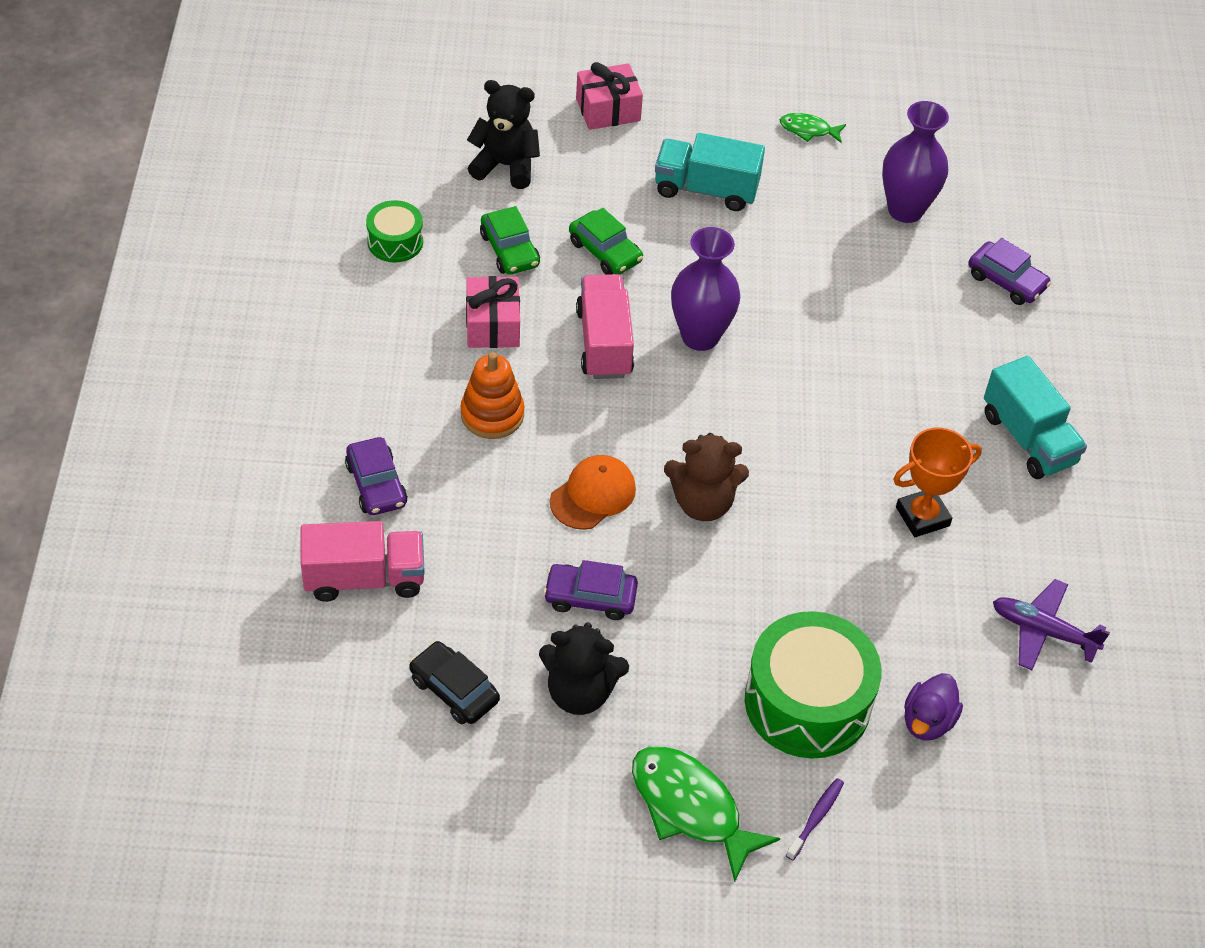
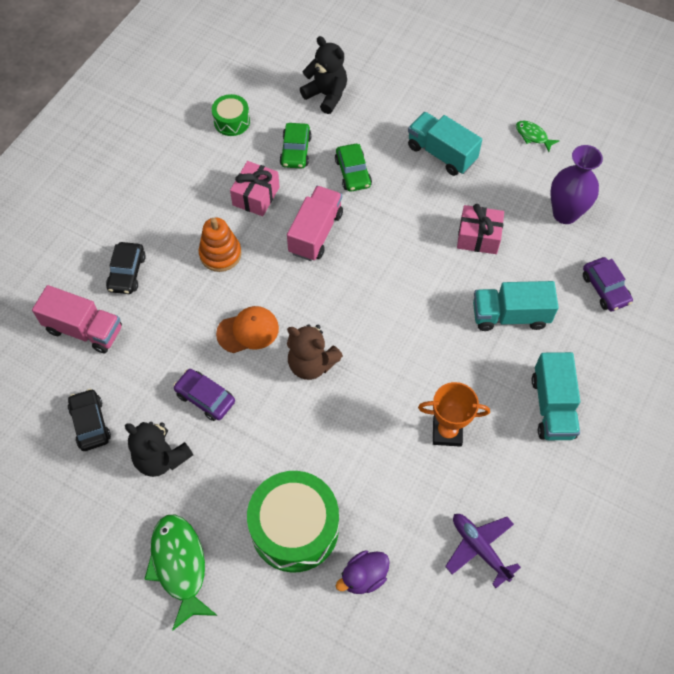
camera: 30 degrees right, 10 degrees up
purple car [345,437,408,515] -> black car [106,242,146,294]
pink gift [576,62,643,130] -> pink gift moved to [457,204,504,254]
purple vase [671,227,740,351] -> none
purple toothbrush [786,778,844,861] -> none
none -> turquoise truck [473,281,559,331]

